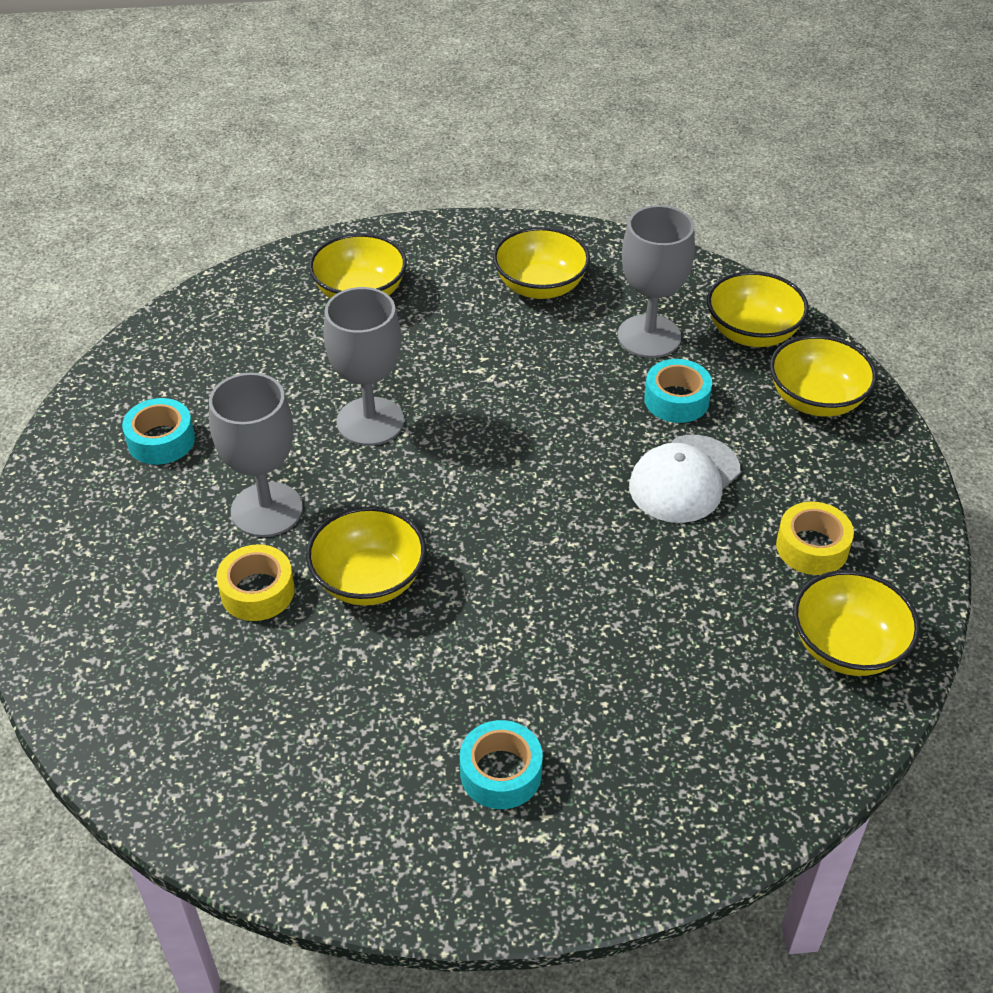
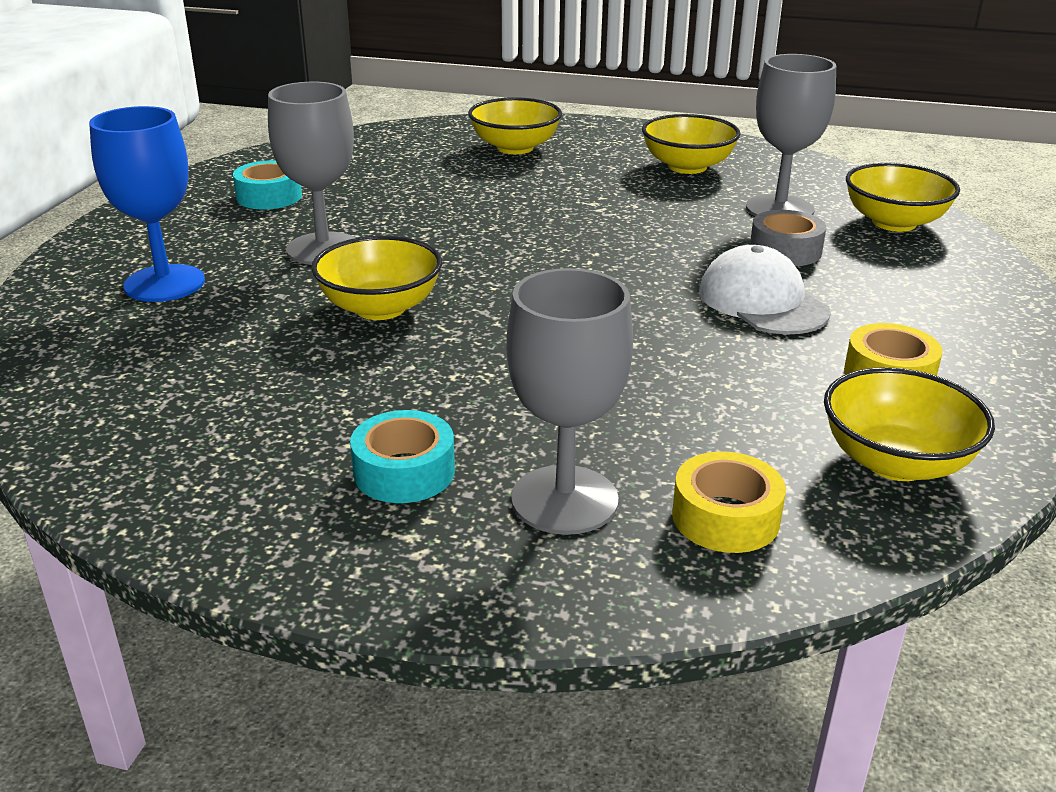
camera: 20 degrees right, 15 degrees down
yellow tape [217,544,295,621] -> yellow tape moved to [672,451,786,553]
grey goblet [323,287,404,446] -> grey goblet moved to [506,268,633,535]
white cap [629,435,740,523] -> white cap turned 90 degrees clockwise [699,245,831,335]
turquoise tape [644,359,712,423] -> grey tape [750,210,826,266]
yellow bowl [770,335,877,417] -> none
none -> blue goblet [89,106,205,302]

